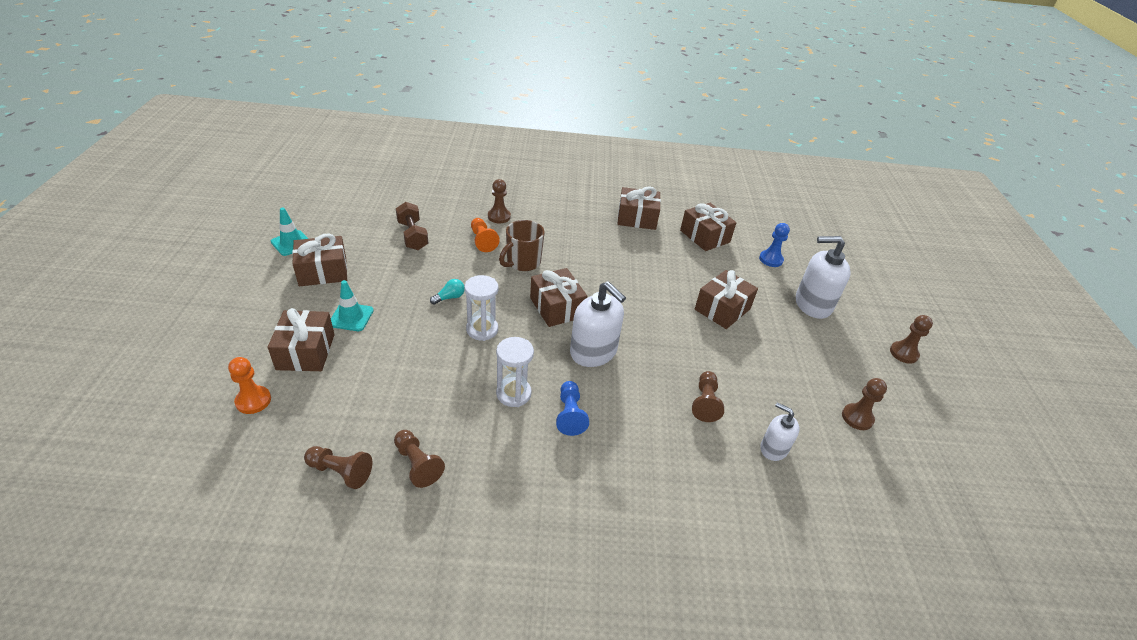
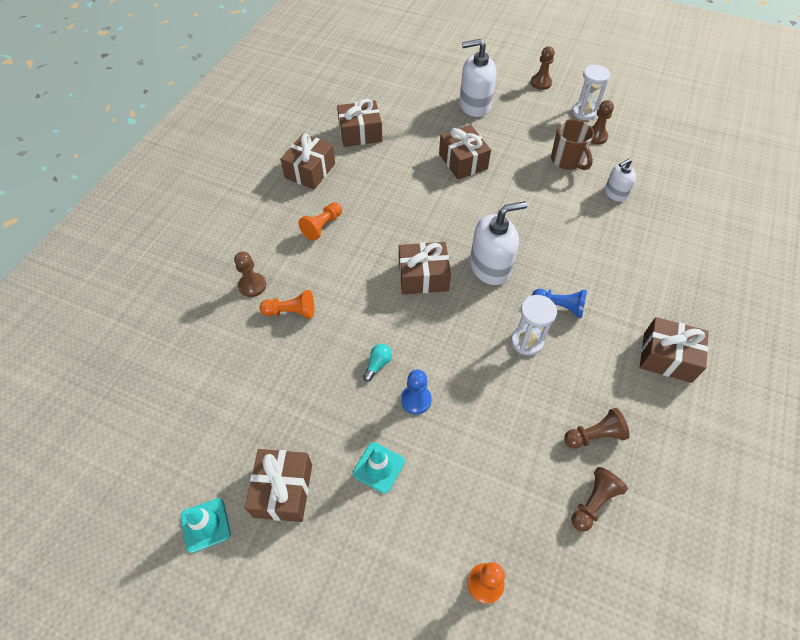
camera: 65 degrees left, 15 degrees up
brown gift [268,308,335,371] -> brown gift moved to [640,317,709,383]
brown dumbbell [396,202,428,250] -> none
turquoise light bulb [430,279,465,305] -> turquoise light bulb turned 45 degrees clockwise [363,344,392,382]
white hourglass [464,275,498,341] -> white hourglass moved to [572,65,611,120]
brown mug [499,220,545,271] -> brown mug moved to [551,119,594,170]
brown pawn [692,371,724,422] -> none
blue pawn [759,223,790,267] -> blue pawn moved to [401,369,432,414]
white soap dispenser [796,236,850,319] -> white soap dispenser turned 60 degrees clockwise [459,39,497,117]
none -> orange pawn [298,202,342,241]

